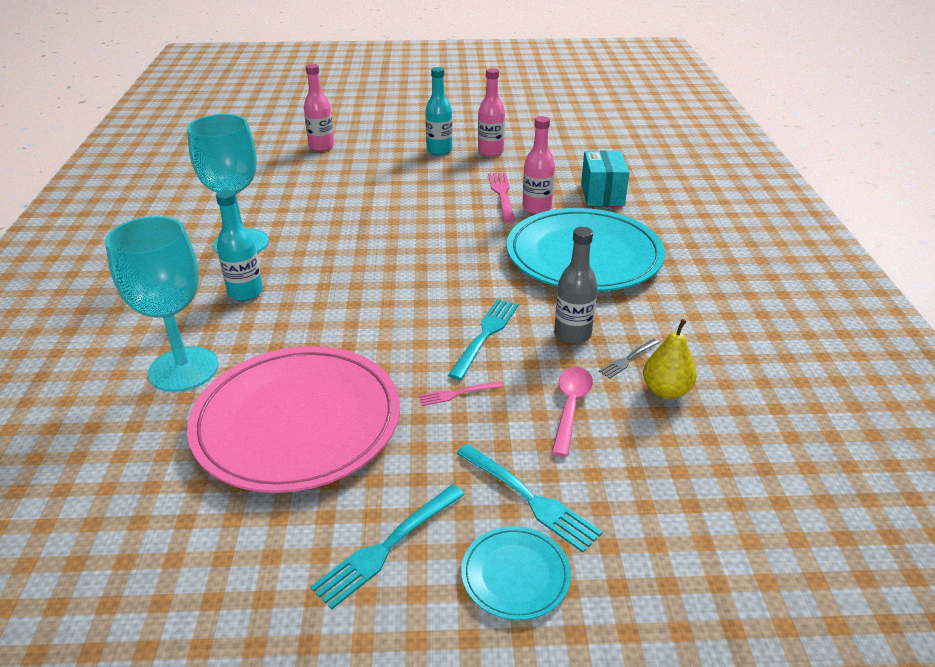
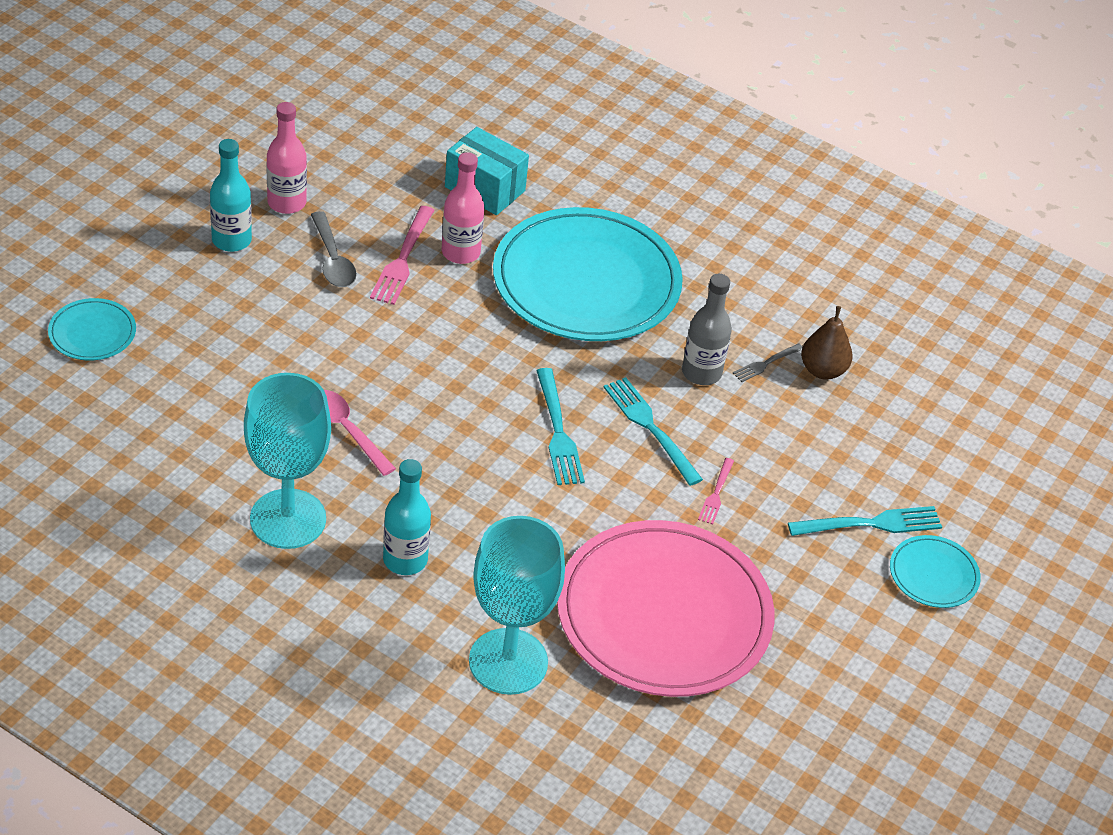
camera: 60 degrees left, 10 degrees up
pink bottle [304,64,334,151] -> turquoise plate [48,298,136,361]
turquoise fork [310,484,465,610] -> turquoise fork moved to [536,368,585,485]
pink fork [488,173,515,223] -> pink fork turned 105 degrees counterclockwise [370,206,435,305]
pink spoon [552,367,593,457] -> pink spoon moved to [324,390,396,476]
grey fork [599,339,659,378] -> grey fork turned 60 degrees clockwise [733,343,803,382]
yellow pear [643,319,697,399] -> brown pear [801,306,852,380]
none -> grey spoon [311,211,357,287]

